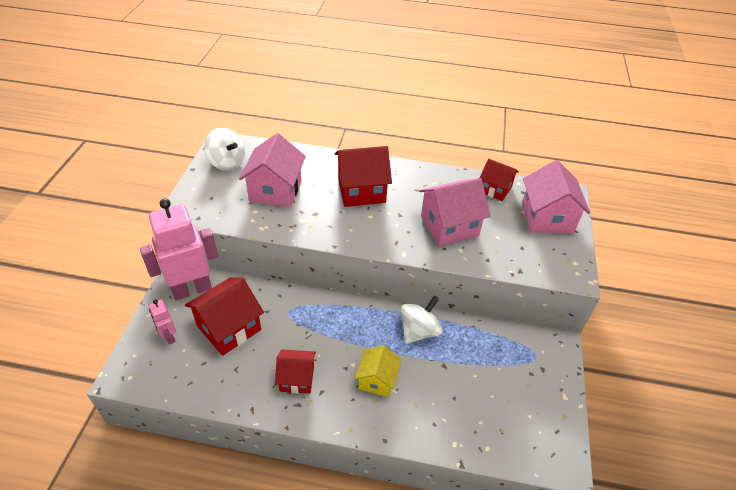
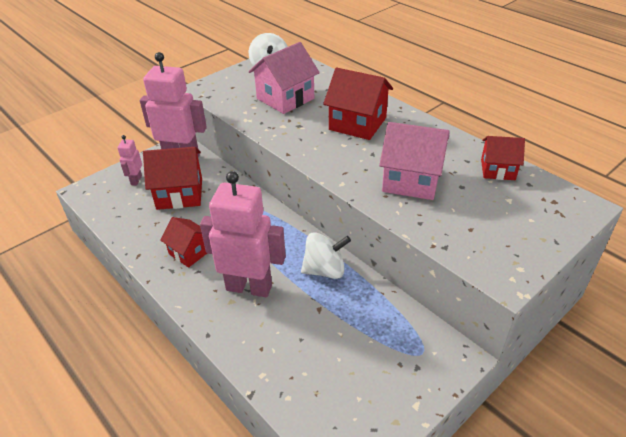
camera: 40 degrees right, 5 degrees down
yellow house [355,345,401,397] -> pink robot [200,171,286,297]
red house [480,159,519,201] -> red house turned 60 degrees counterclockwise [481,136,525,180]
pink house [522,160,590,233] -> none

